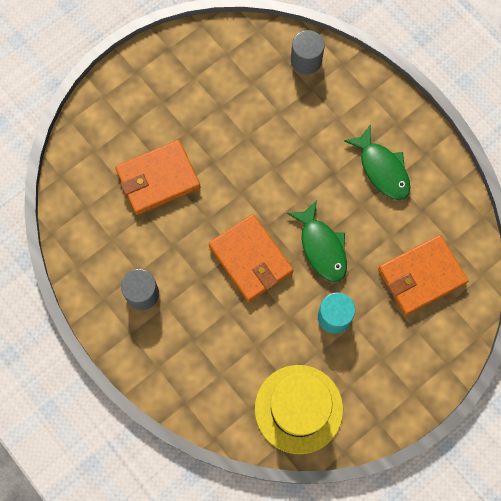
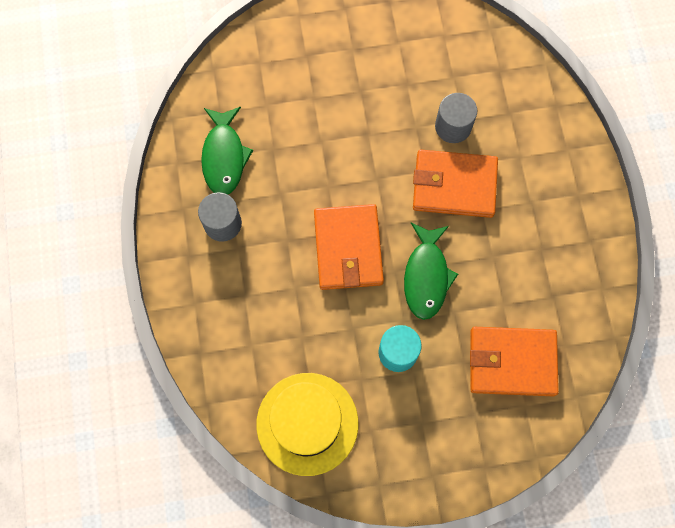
camera: 30 degrees right, 0 degrees up
orange wallet [115,140,200,215] -> orange wallet moved to [413,150,498,218]
grey cylinder [291,30,325,75] -> grey cylinder moved to [435,93,477,143]
green fish [344,124,410,200] -> green fish moved to [201,107,253,195]

